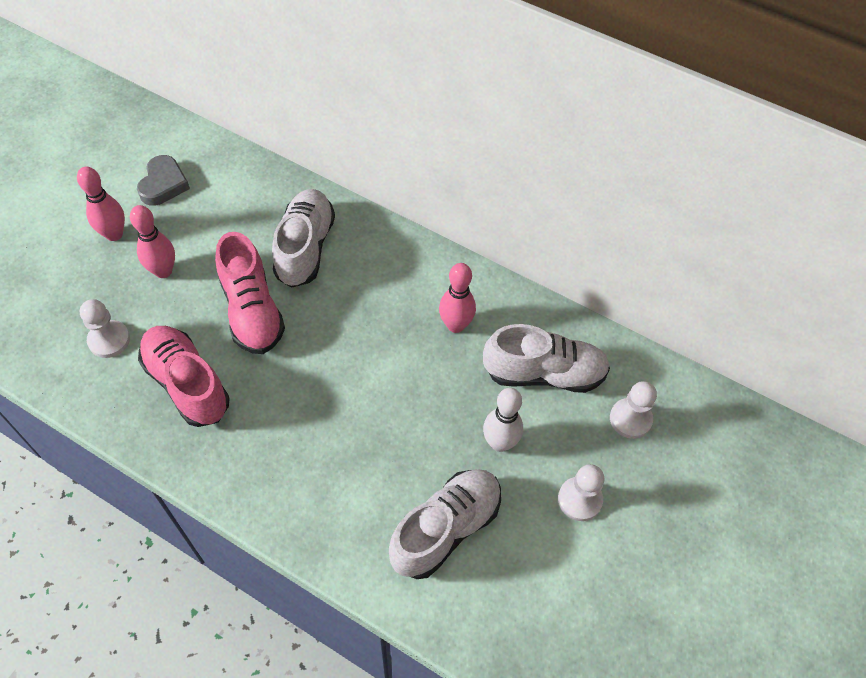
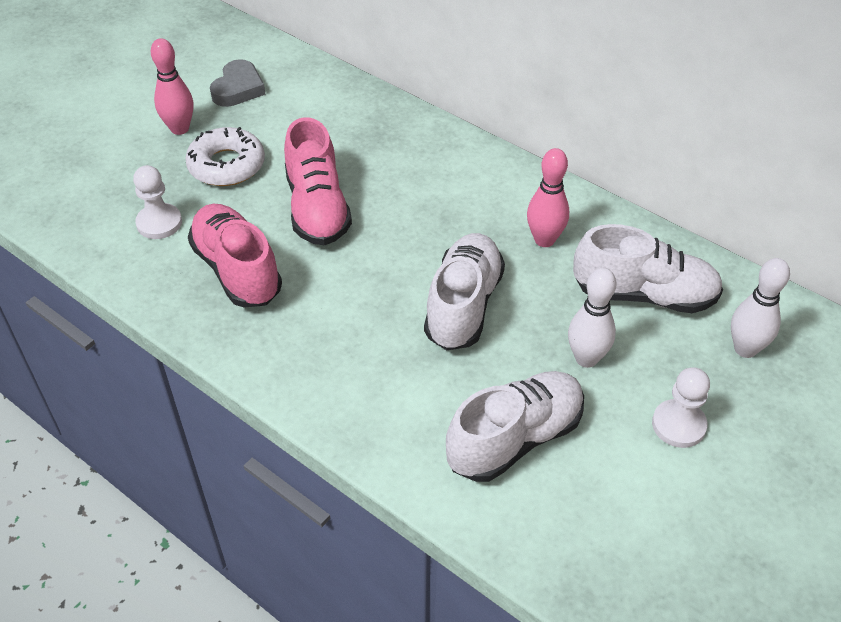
camera: 10 degrees right, 10 degrees down
pink bowling pin [130,205,175,278] -> white donut [185,127,265,186]
white shoe [272,189,335,287] -> white shoe moved to [424,233,505,350]
white pawn [610,381,657,439] -> white bowling pin [731,258,790,358]

